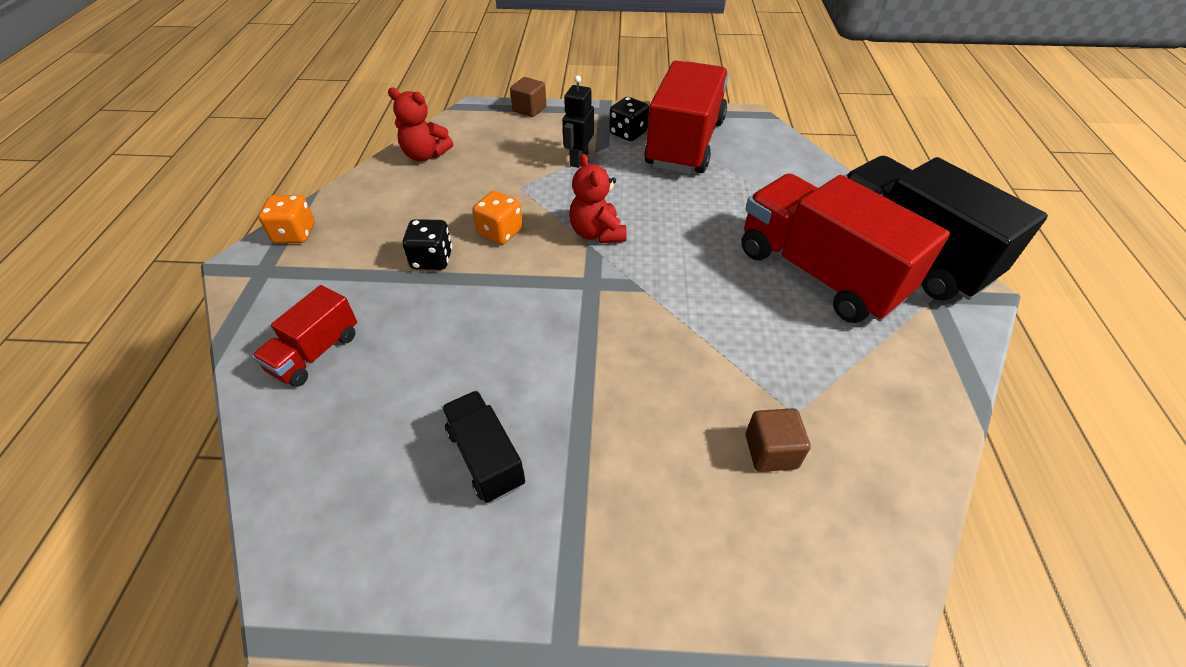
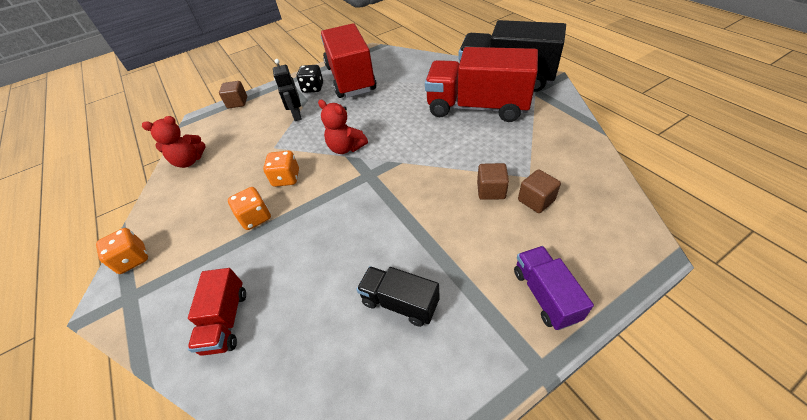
camera: 30 degrees left, 0 degrees up
black dice [402,219,452,270] -> orange dice [228,187,271,230]
none -> brown cube [477,163,509,200]
none -> purple truck [514,246,594,330]

